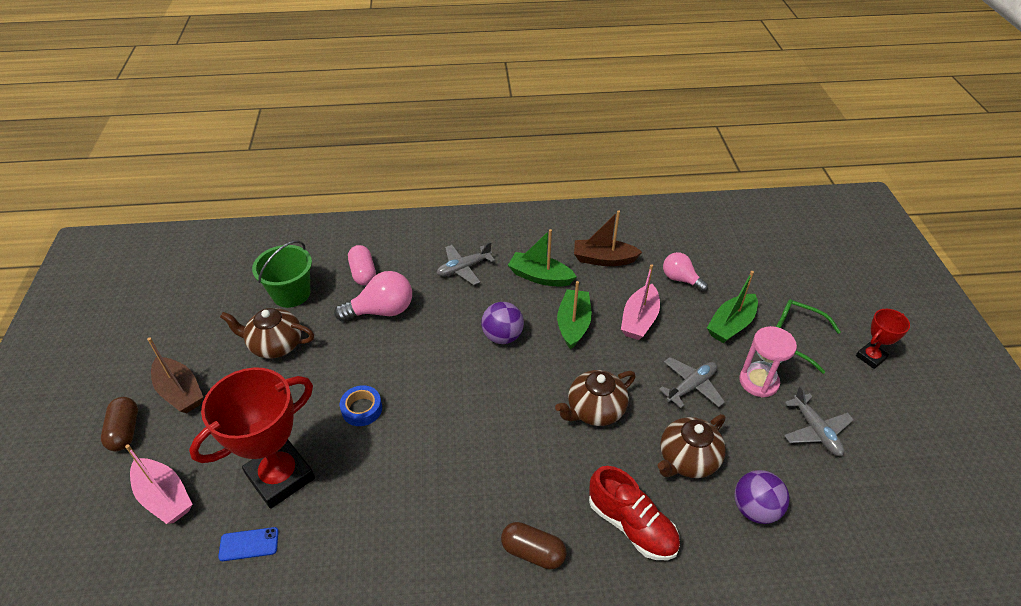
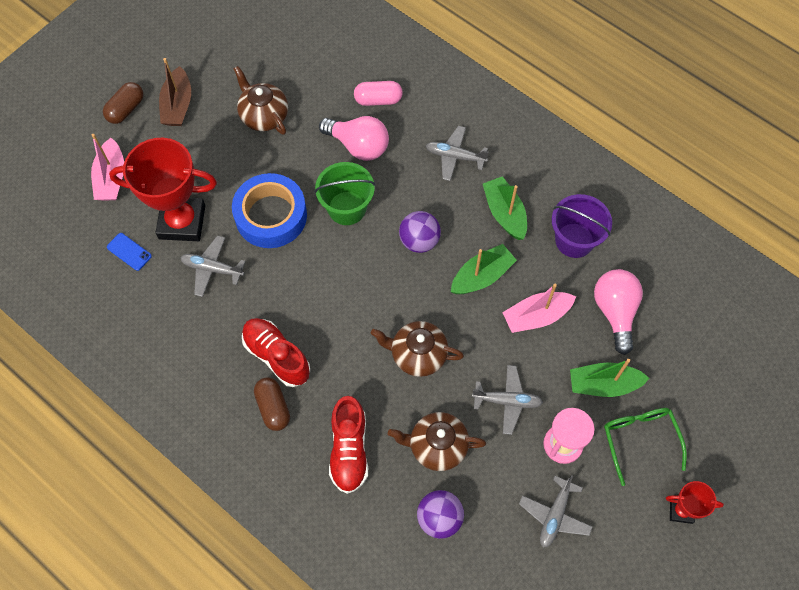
camera: 45 degrees right, 20 degrees up
green bucket [252,240,312,308] -> green bucket moved to [314,162,375,225]
blue tape [340,385,382,426] -> blue tape [232,173,307,248], size x2.00
pink capsule [348,245,376,285] -> pink capsule turned 60 degrees clockwise [354,81,403,106]
brown boat [574,210,642,266] -> purple bucket [552,194,612,258]
pink light bulb [663,252,708,292] -> pink light bulb [594,269,643,355], size x1.52
none -> grey plane [181,235,246,297]
none -> red shoe [242,318,310,387]

